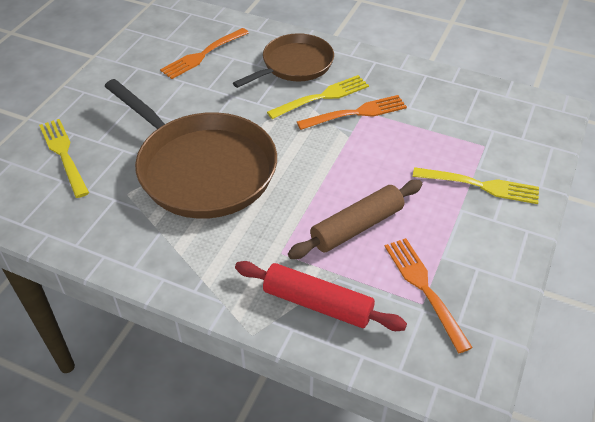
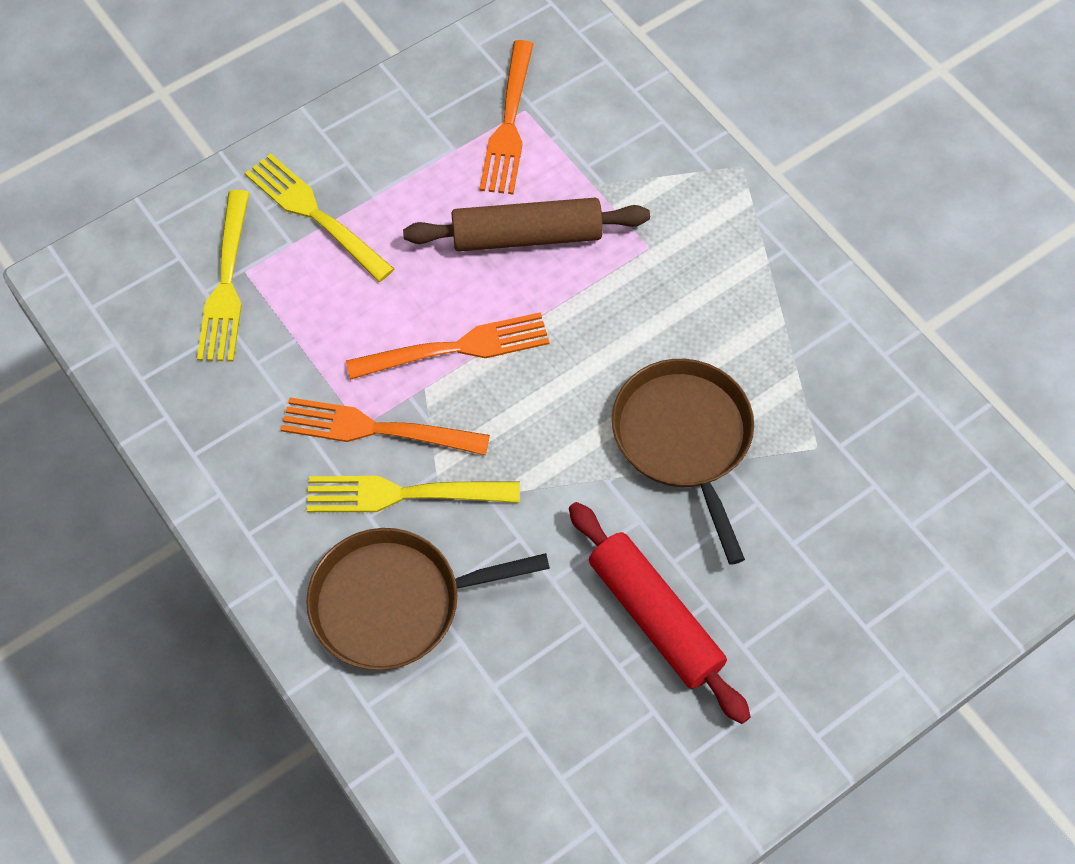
camera: 150 degrees left, 15 degrees up
yellow fork [39,119,89,198] -> yellow fork moved to [197,190,250,362]
brown pan [104,79,277,219] -> brown pan [612,359,754,565], size x0.60
orange fork [160,28,249,79] -> orange fork moved to [346,312,550,380]
red rolling pin [235,261,407,331] -> red rolling pin moved to [569,502,751,724]

